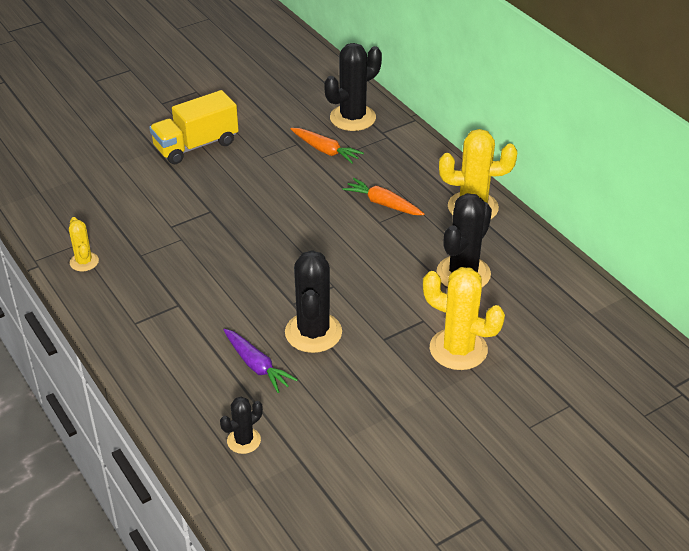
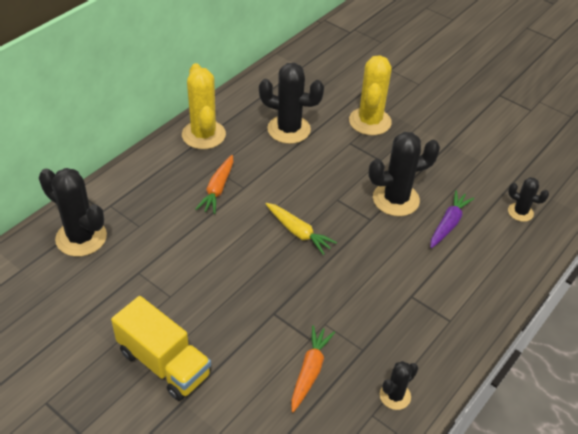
camera: 110 degrees left, 5 degrees up
yellow cactus [69,217,99,271] -> black cactus [380,361,418,410]
orange carrot [291,128,364,164] -> orange carrot moved to [291,325,335,412]
none -> yellow carrot [266,203,337,255]

